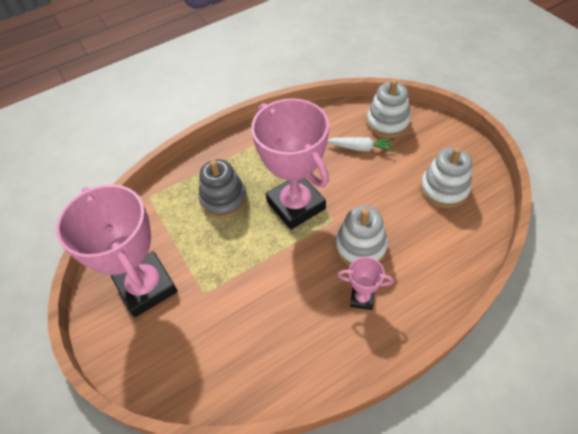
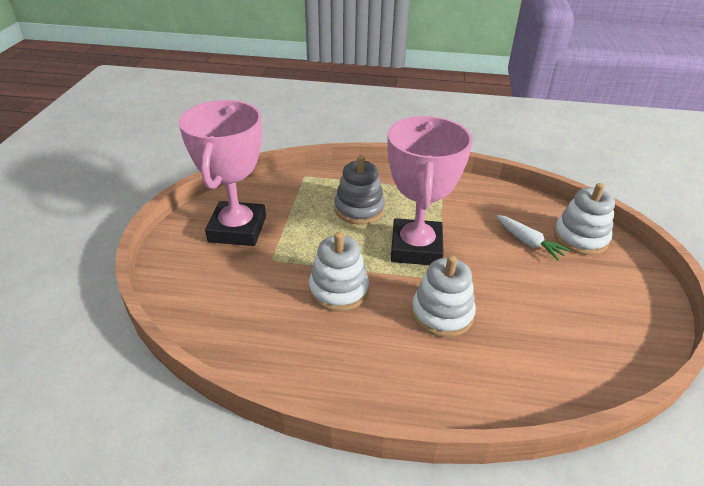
camera: 35 degrees right, 15 degrees down
pink trophy [338,257,394,310] -> none
white stacking toy [420,147,472,208] -> white stacking toy moved to [309,232,369,312]

